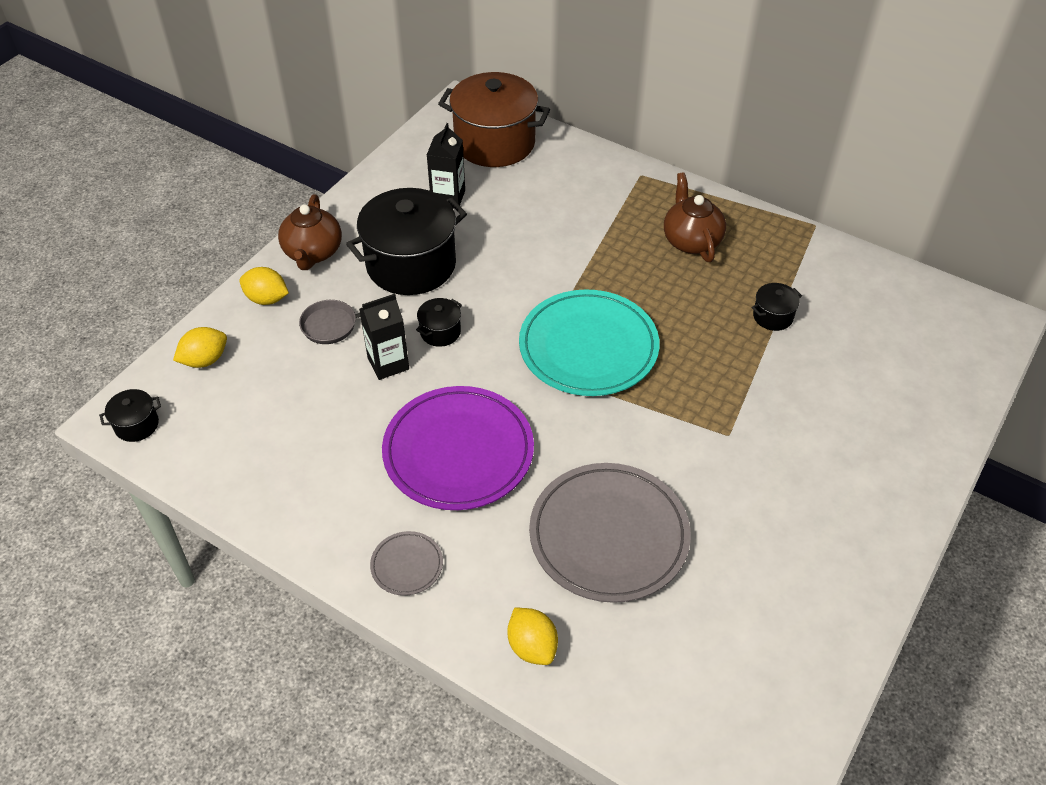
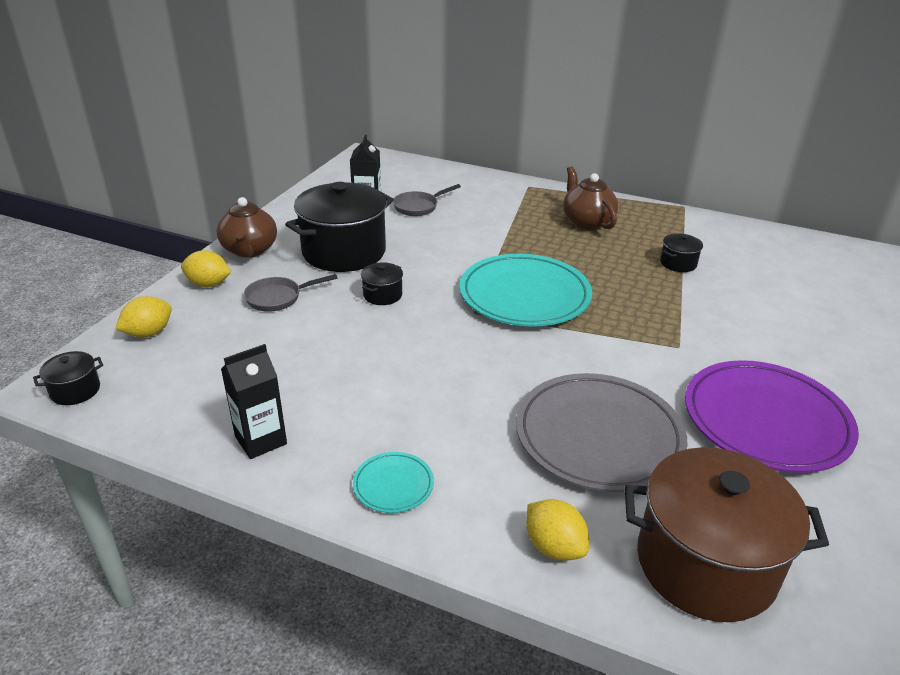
camera: 10 degrees left, 15 degrees down
black carton [359,294,409,380] -> black carton moved to [221,344,287,459]
grey plate [370,531,443,596] -> turquoise plate [353,452,434,513]
purple plate [382,386,534,510] -> purple plate moved to [685,360,859,473]
brown pot [438,72,550,167] -> brown pot moved to [625,447,829,622]
none -> grey pan [393,184,461,216]

